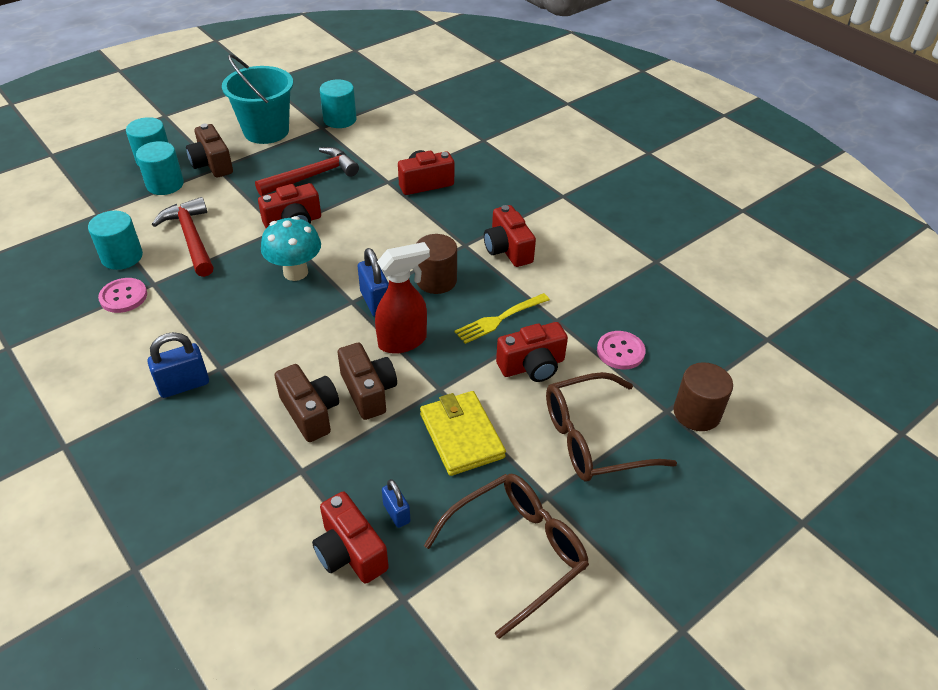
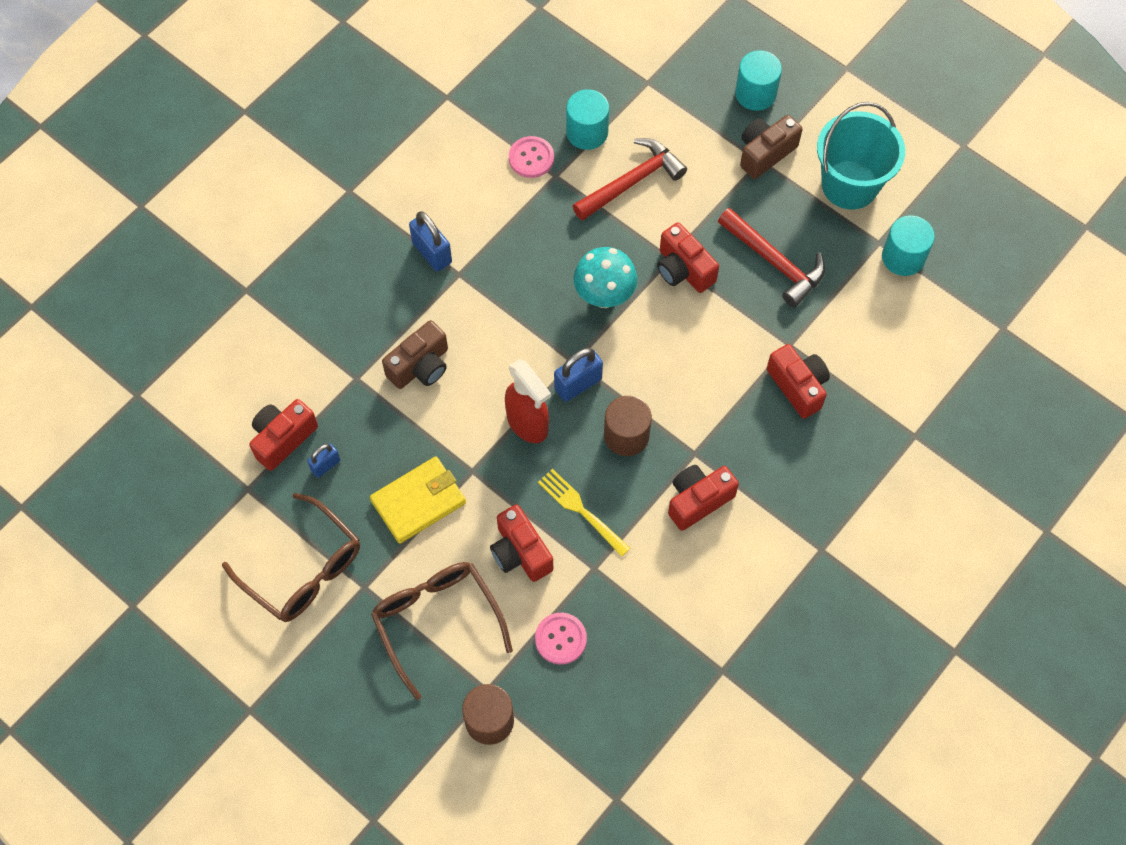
camera: 80 degrees right, 20 degrees up
turquoise cylinder [136,141,184,195] -> none
brown camera [338,343,397,420] -> none

